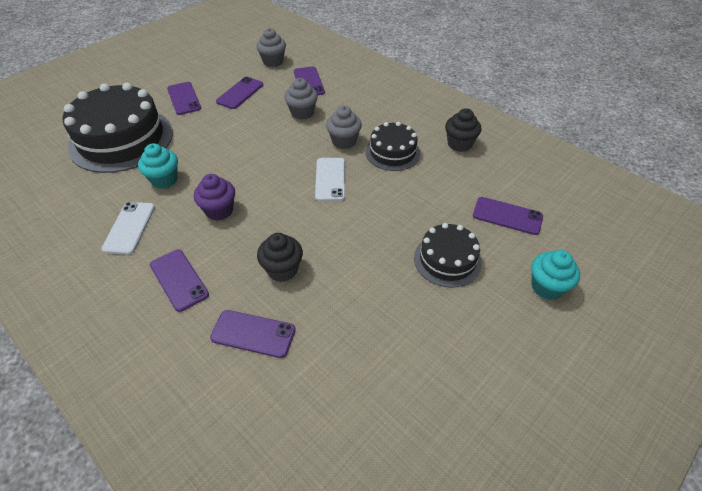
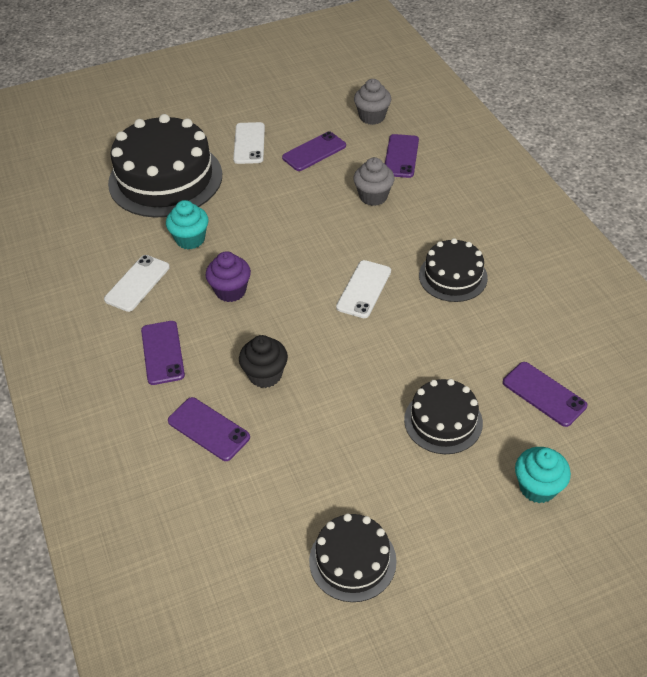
camera: 25 degrees right, 0 degrees up
purple phone [167,82,201,115] -> white phone [233,122,265,164]
grey cupcake [326,106,362,149] -> none
black cupcake [445,108,481,152] -> none
none -> black cake [309,514,397,602]

